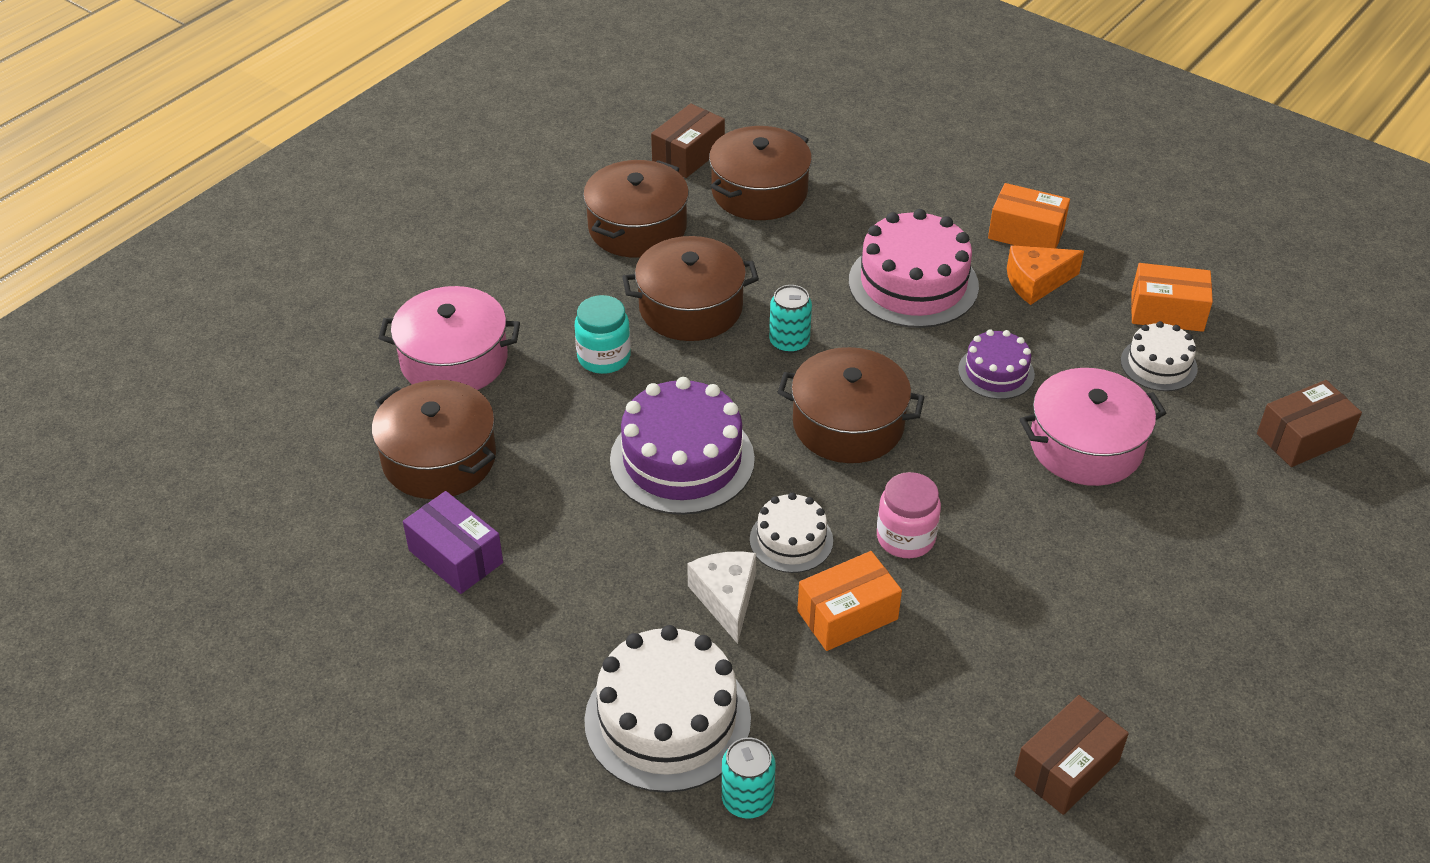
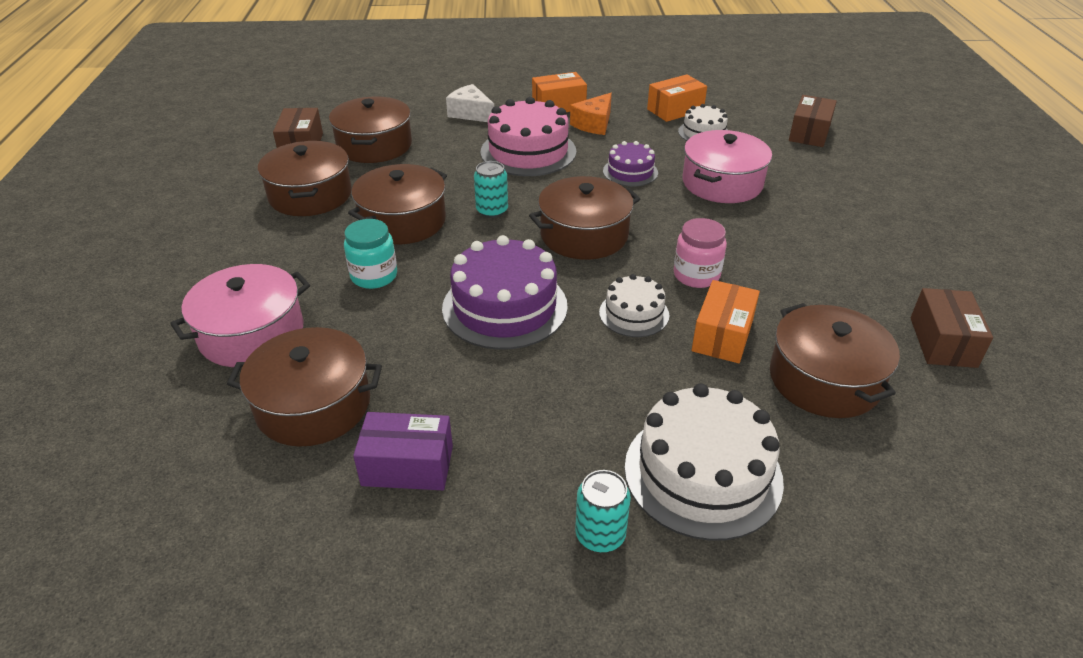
camera: 40 degrees left, 5 degrees down
white cheese [687,551,756,644] -> white cheese moved to [446,84,494,122]
turquoise can [722,738,776,818] -> turquoise can moved to [575,470,631,552]
none -> brown pot [770,303,900,418]

